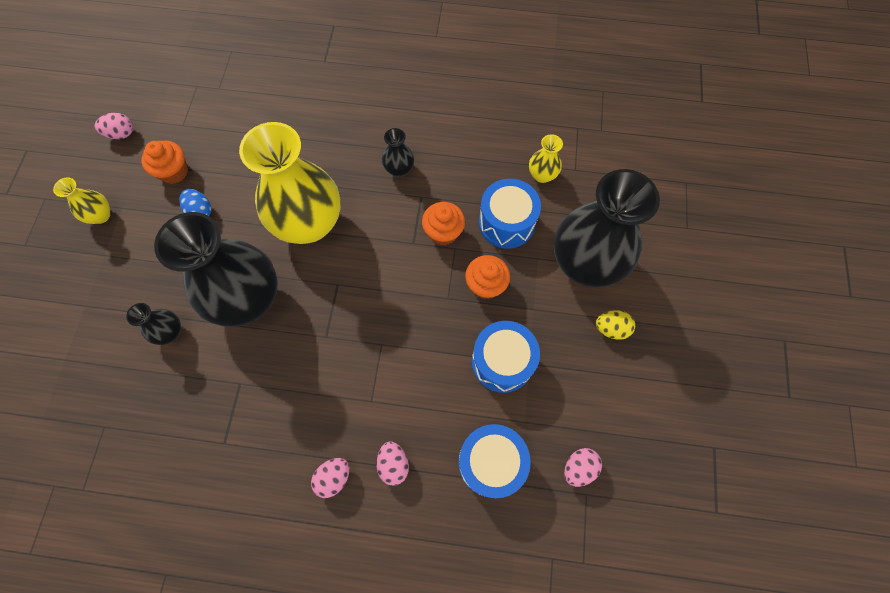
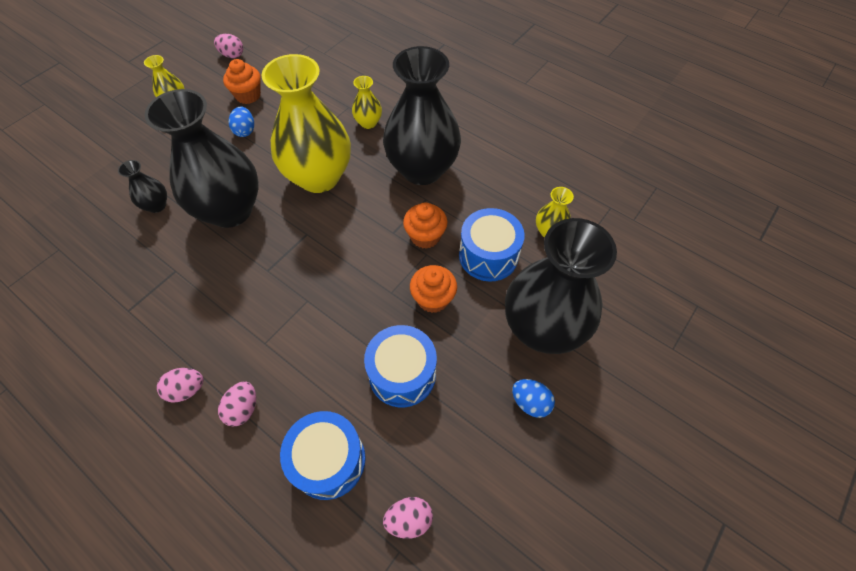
camera: 30 degrees right, 10 degrees down
black vase [382,128,414,177] -> black vase [383,46,461,185], size x2.34
yellow egg [596,310,635,340] -> blue egg [512,379,555,418]
none -> yellow vase [352,76,382,129]

